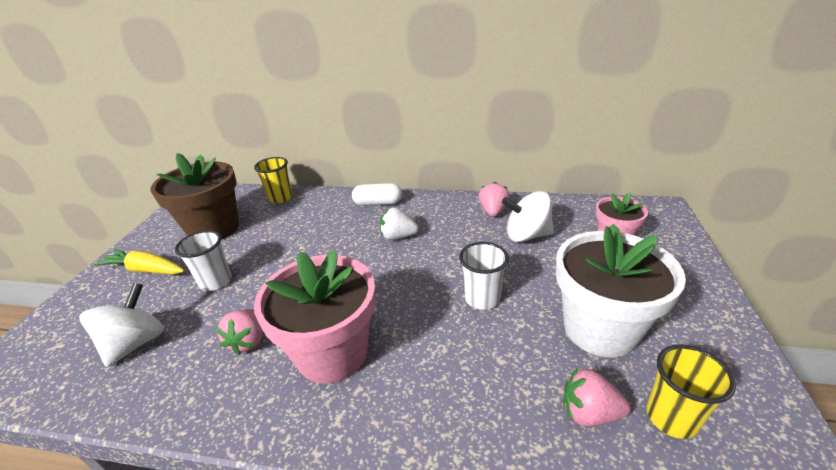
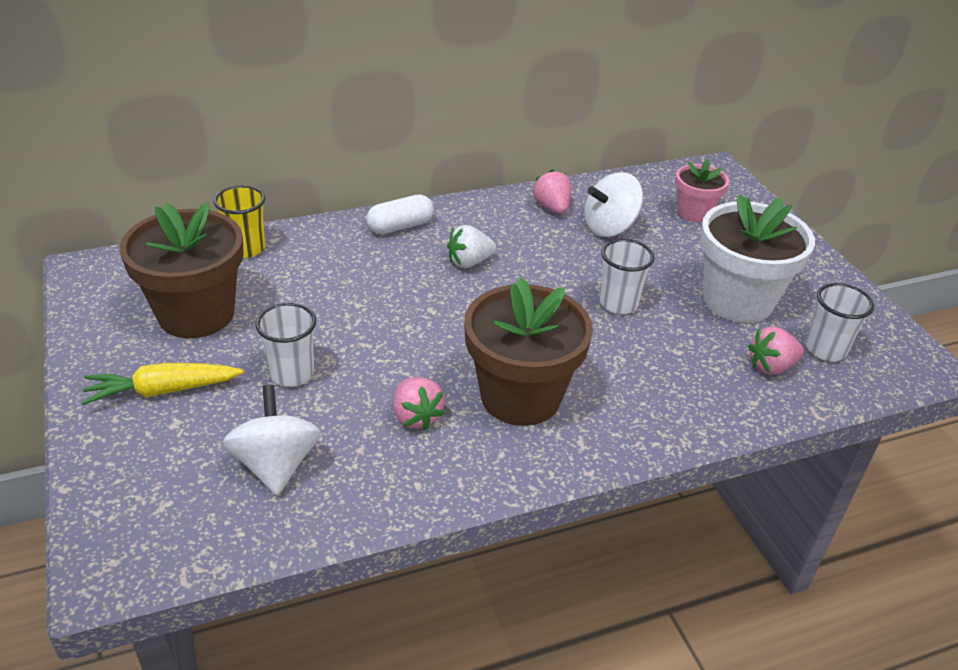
camera: 35 degrees left, 5 degrees up
pink flower pot [254,250,376,384] -> brown flower pot [464,277,593,426]
yellow cup [647,344,736,439] -> white cup [806,283,874,361]

